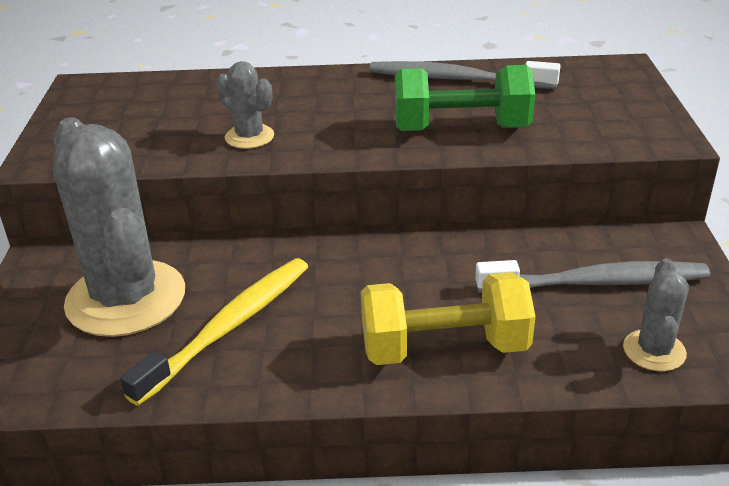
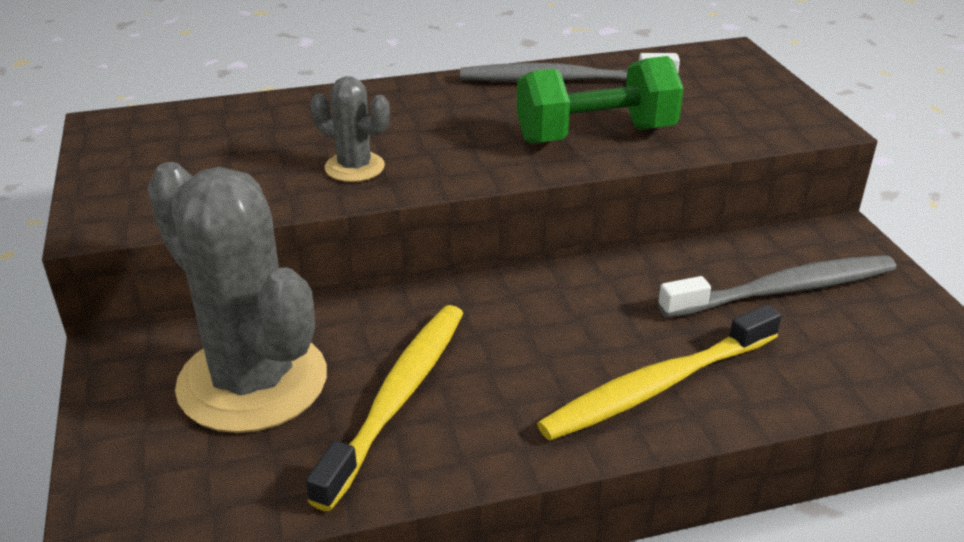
camera: 15 degrees left, 0 degrees up
yellow dumbbell [361,272,536,365] -> yellow toothbrush [537,304,782,441]
grey cactus [623,258,689,371] -> none

